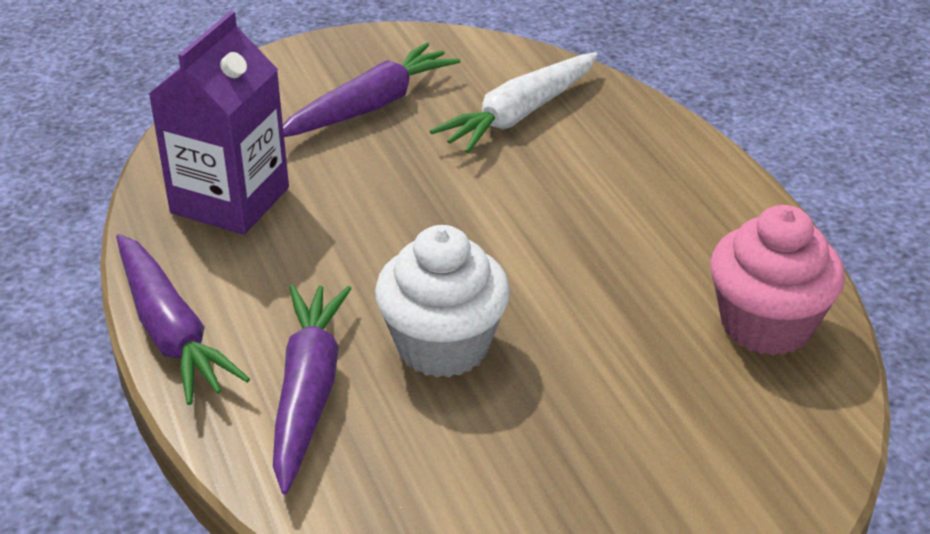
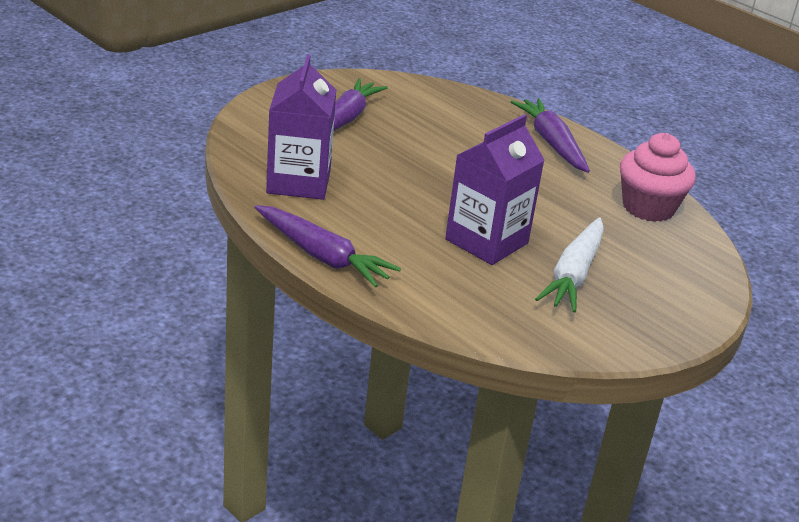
camera: 25 degrees left, 5 degrees down
purple carrot [273,285,352,495] -> purple carrot moved to [511,98,590,173]
white cupcake [375,225,510,378] -> purple carton [445,115,545,265]
white carrot [430,52,598,153] -> white carrot moved to [535,217,604,312]

